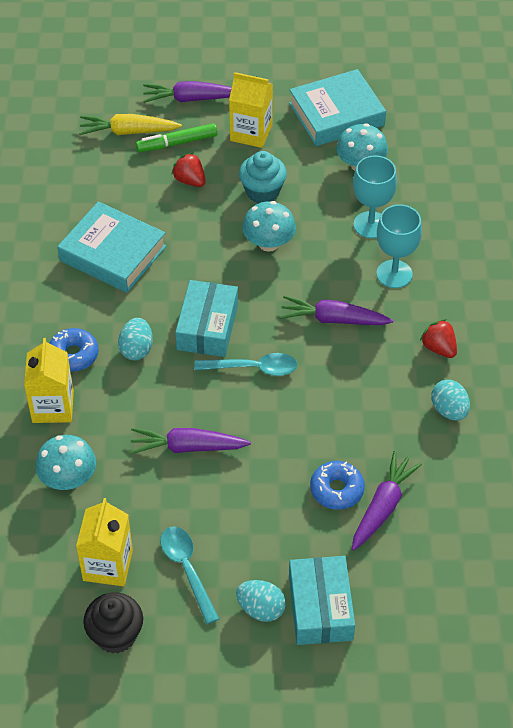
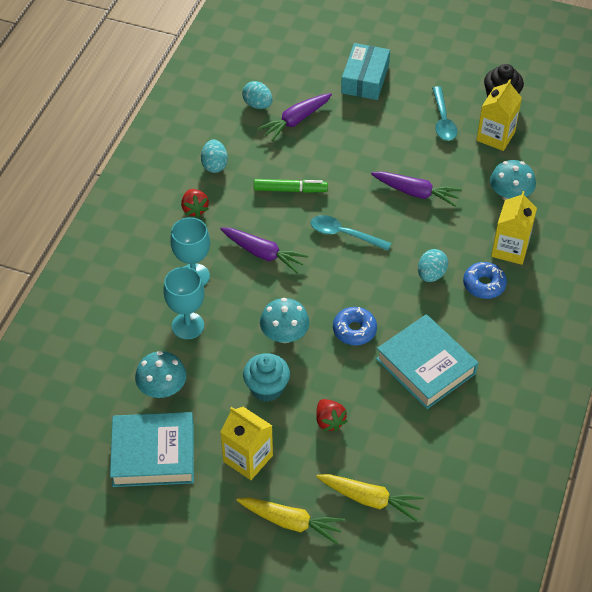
camera: 160 degrees left, 0 degrees up
green marker [136,123,218,152] -> green marker moved to [254,179,328,193]
purple carrot [143,81,232,103] -> yellow carrot [236,498,345,544]
turquoise box [175,280,238,357] -> none
turquoise egg [236,580,286,622] -> turquoise egg moved to [242,81,273,109]
blue donut [310,461,365,510] -> blue donut moved to [333,307,377,345]

